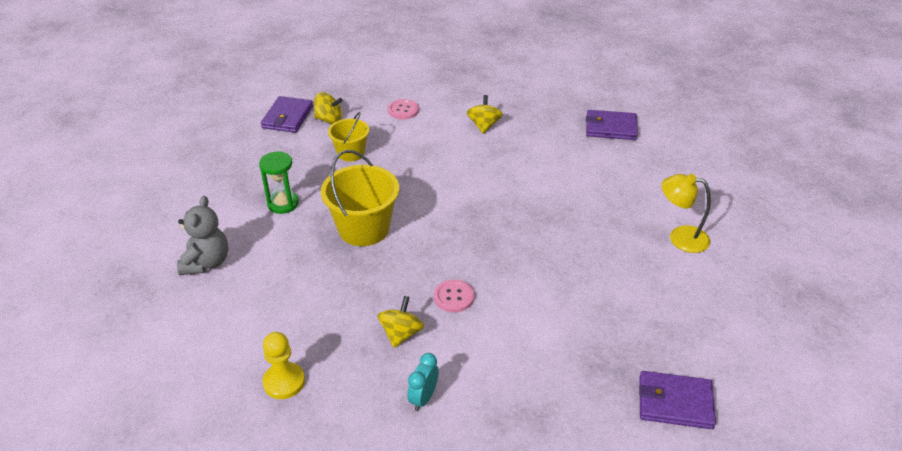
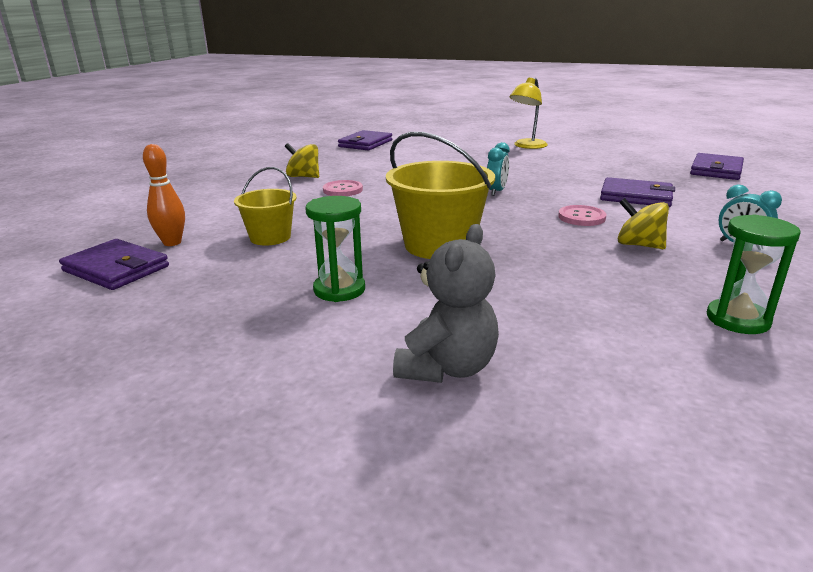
camera: 70 degrees left, 15 degrees down
grey teddy bear [177,196,228,275] -> grey teddy bear turned 90 degrees clockwise [393,224,499,383]
yellow pawn [262,332,305,399] -> green hourglass [707,215,801,334]
yellow spinning top [314,92,343,124] -> orange bowling pin [143,144,185,246]
pink button [388,99,419,120] -> pink button moved to [323,180,363,196]
none -> turquoise clock [487,142,510,196]
none -> purple wallet [600,177,675,207]

